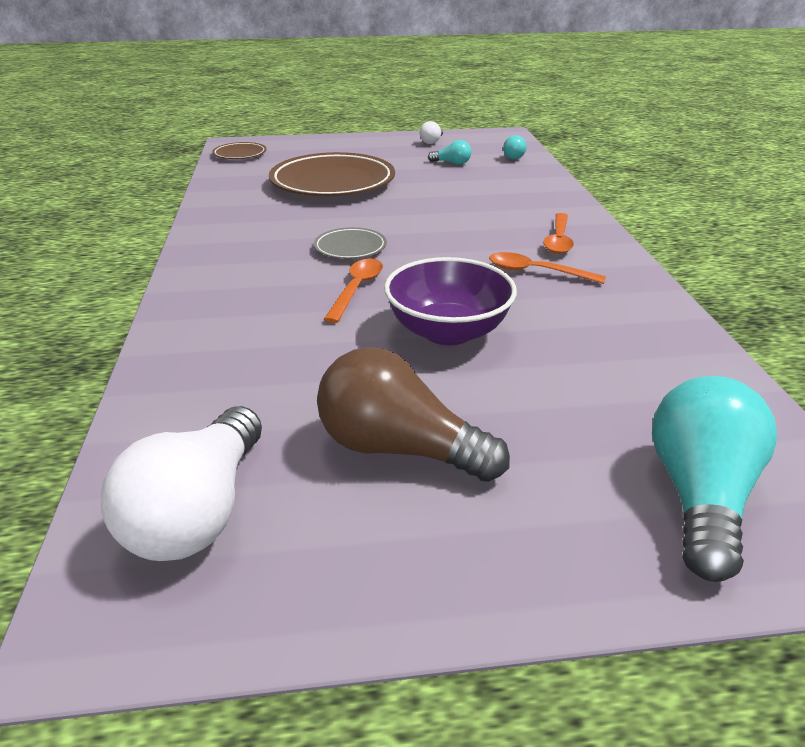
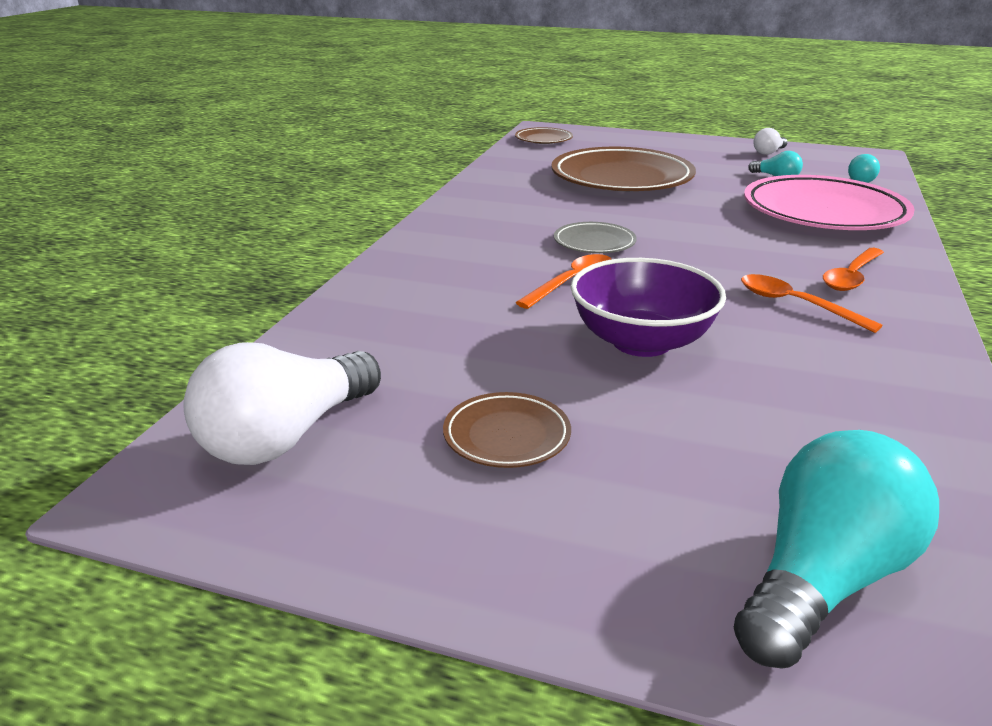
camera: 25 degrees right, 5 degrees down
brown light bulb [317,347,510,482] -> brown plate [443,392,571,468]
none -> pink plate [744,175,915,230]

